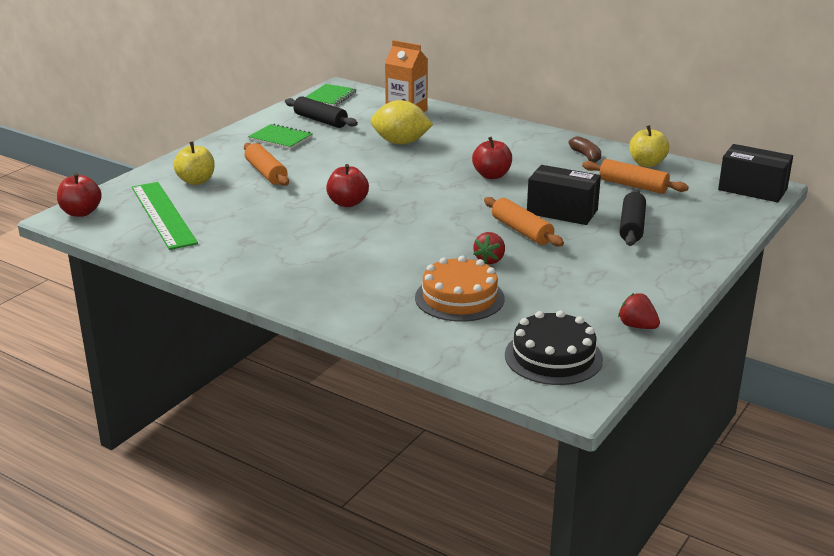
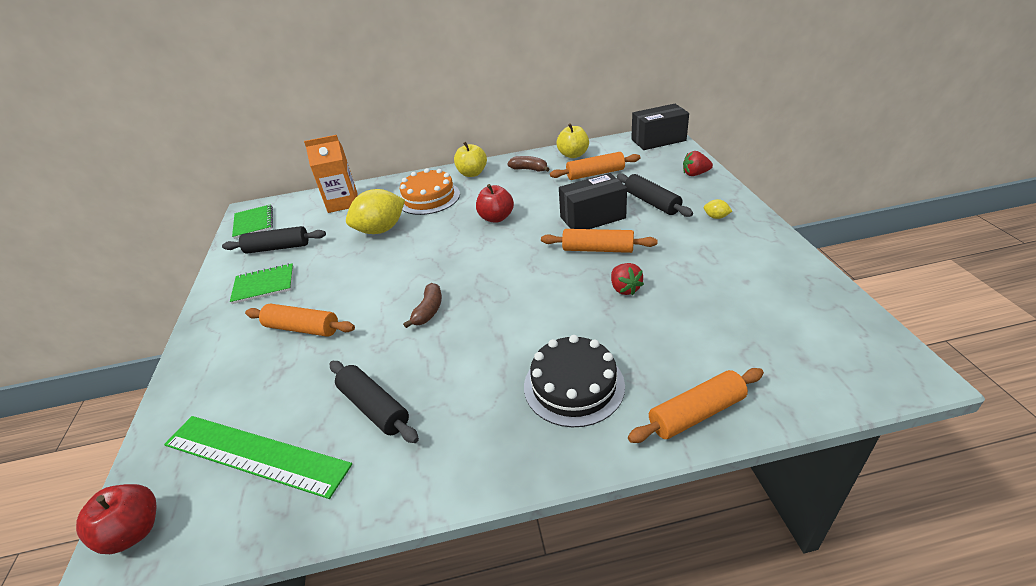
camera: 40 degrees left, 10 degrees up
yellow apple [173,142,215,185] -> yellow apple moved to [454,142,487,177]
red apple [326,164,369,207] -> brown banana [403,283,442,328]
orange cake [415,256,505,322] -> orange cake moved to [400,168,460,215]
black cake [505,310,603,385] -> black cake moved to [524,335,625,427]
red strawberry [618,293,660,329] -> red strawberry moved to [683,151,713,176]
none -> black rolling pin [330,361,419,443]
none -> orange rolling pin [628,368,764,443]
none -> yellow lemon [704,199,732,219]

